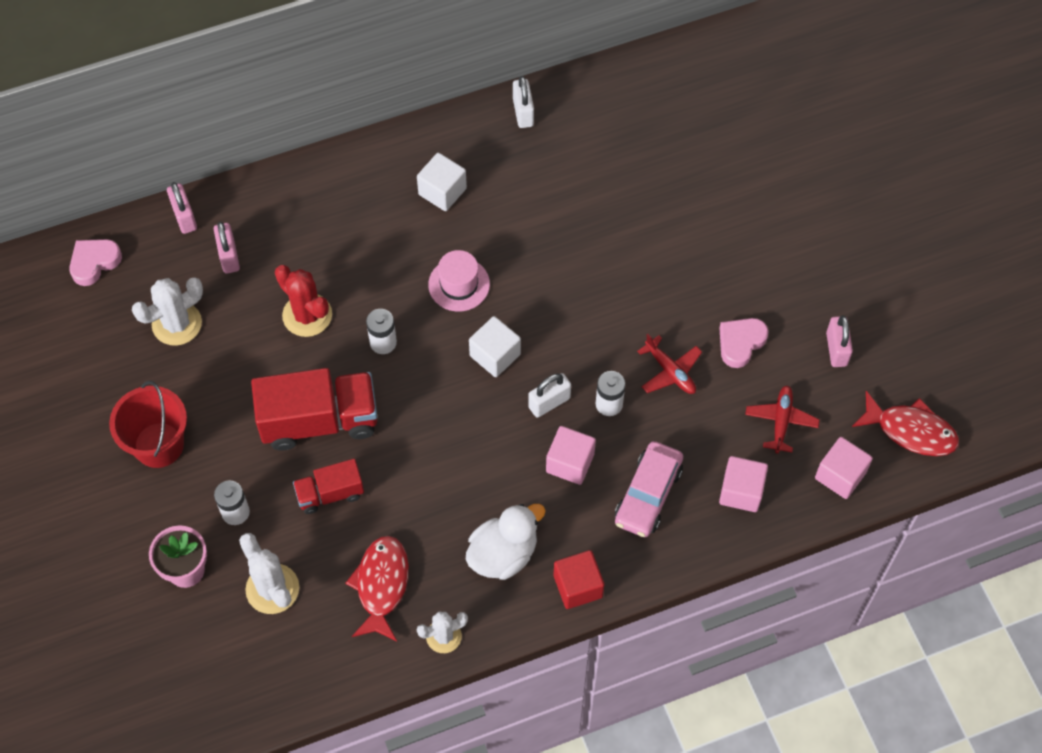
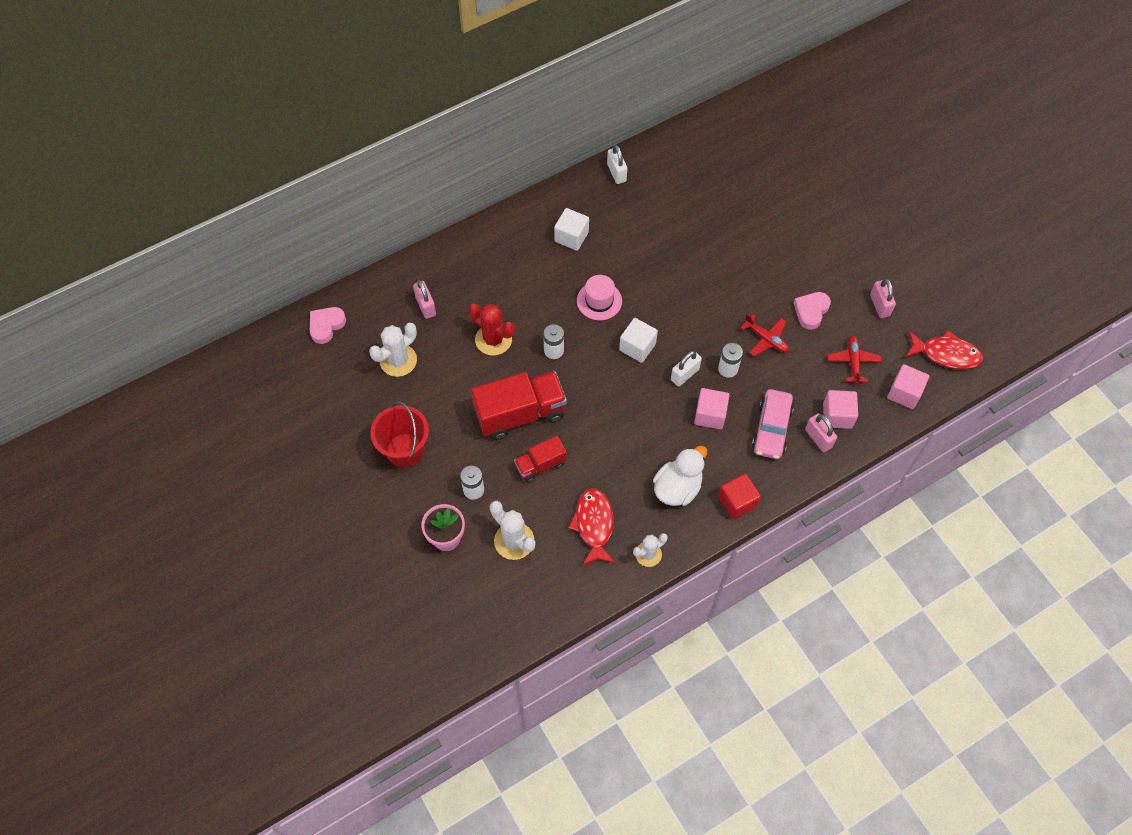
camera: 10 degrees left, 0 degrees up
pink padlock [167,182,197,234] -> pink padlock moved to [805,414,837,452]

